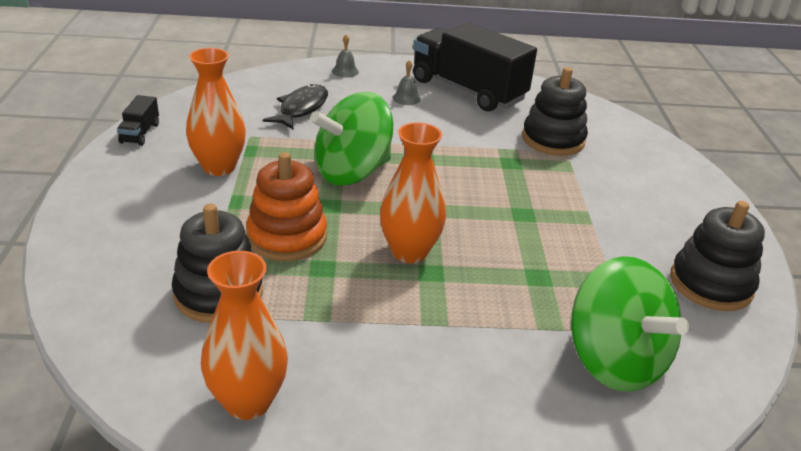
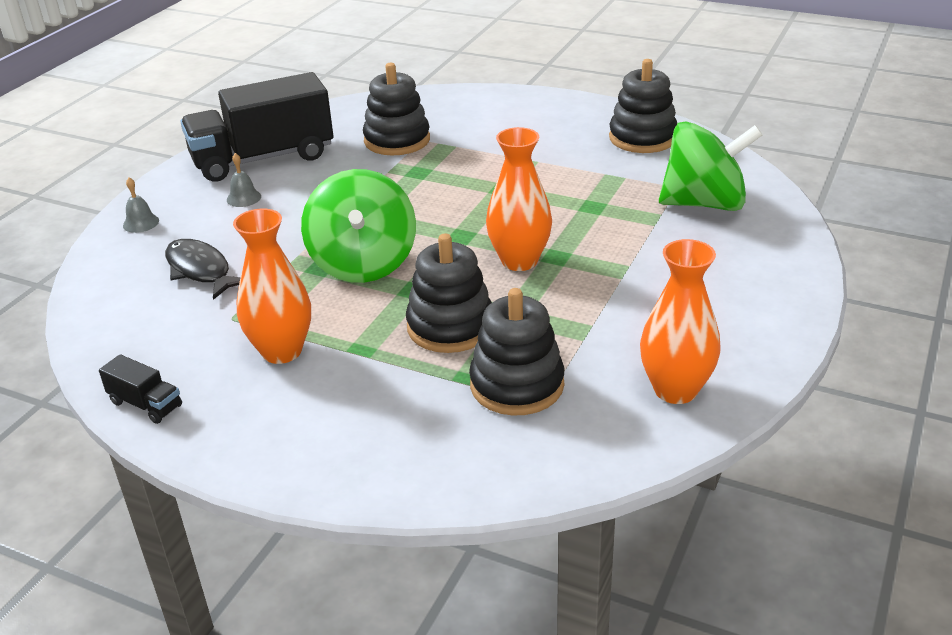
camera: 60 degrees left, 0 degrees up
orange stacking toy [246,152,327,261] -> black stacking toy [406,233,492,353]

